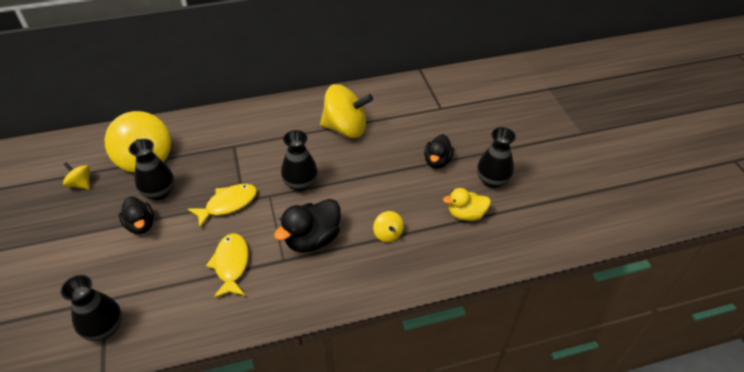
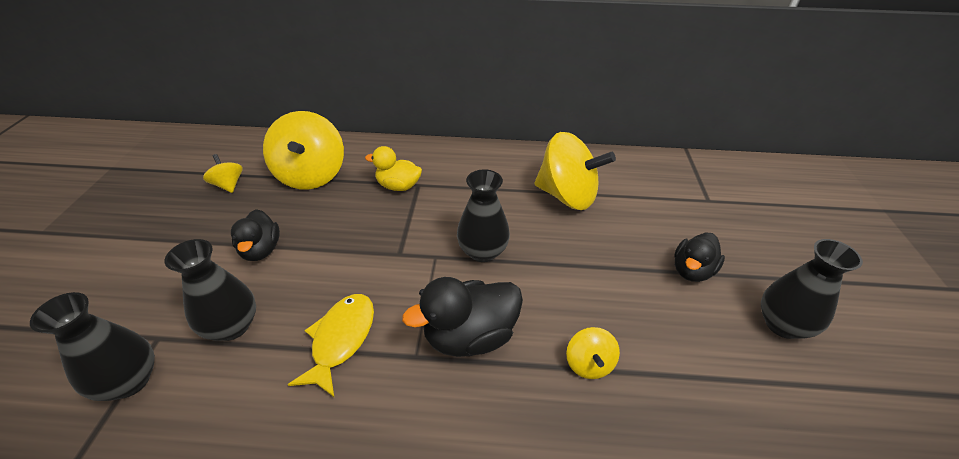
camera: 20 degrees right, 5 degrees down
black vase [129,139,174,200] -> black vase moved to [164,239,256,341]
yellow fish [188,184,257,228] -> none
yellow duck [443,188,491,221] -> yellow duck moved to [365,146,422,191]

